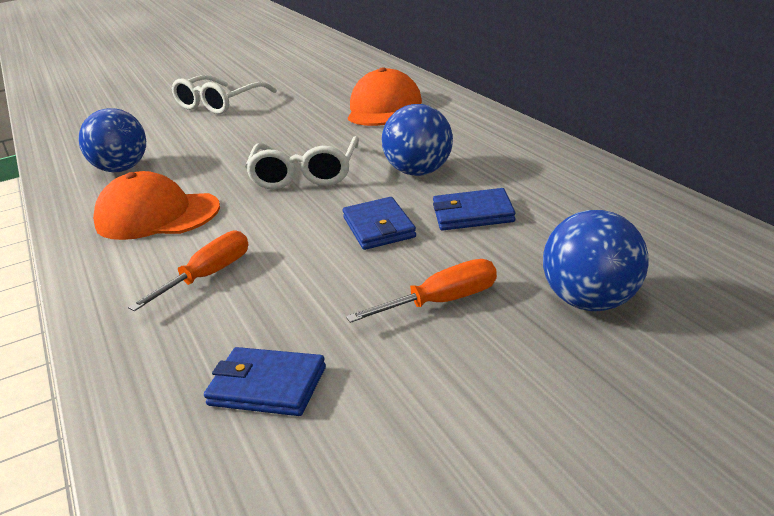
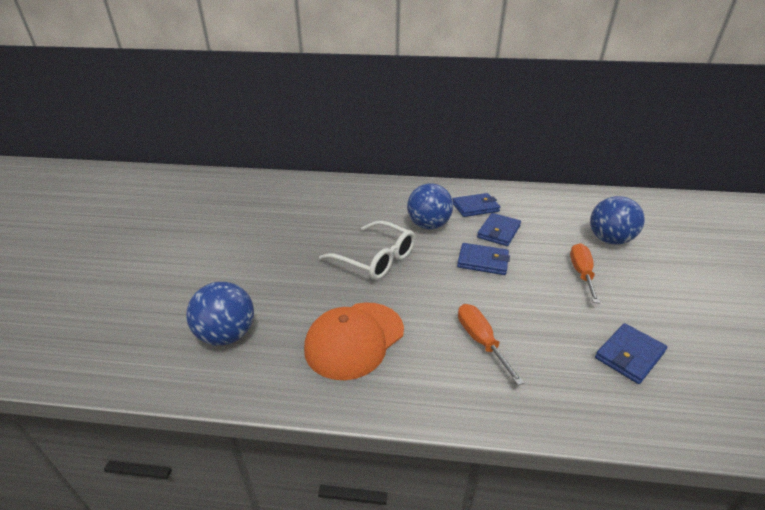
camera: 60 degrees left, 5 degrees up
white glasses [172,75,277,114] -> none
orange cap [348,67,422,126] -> none
none -> blue wallet [452,193,500,217]

